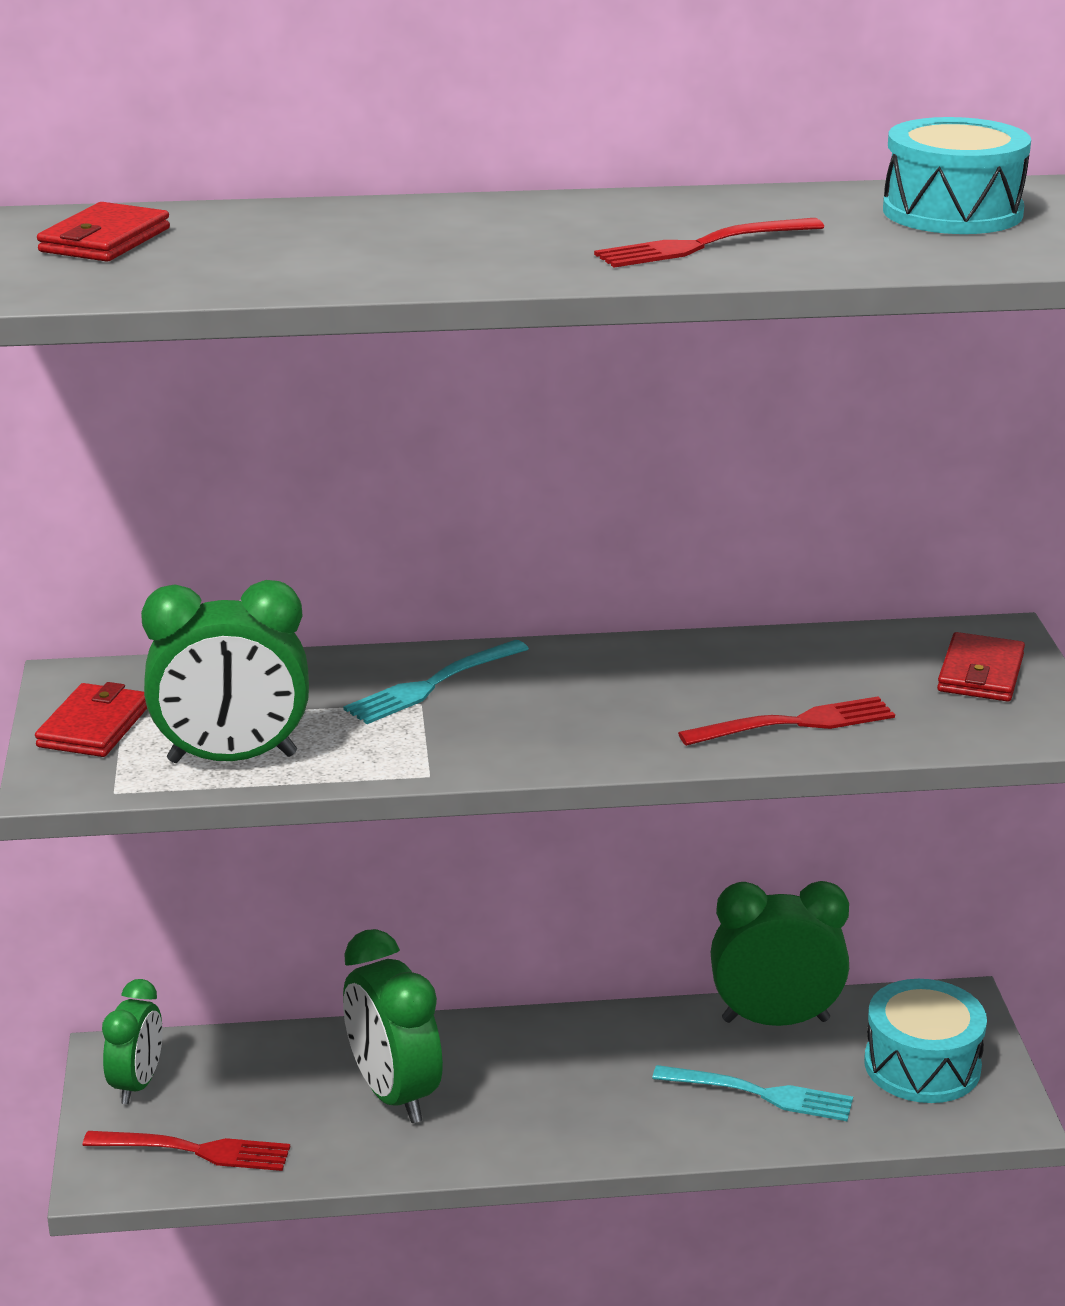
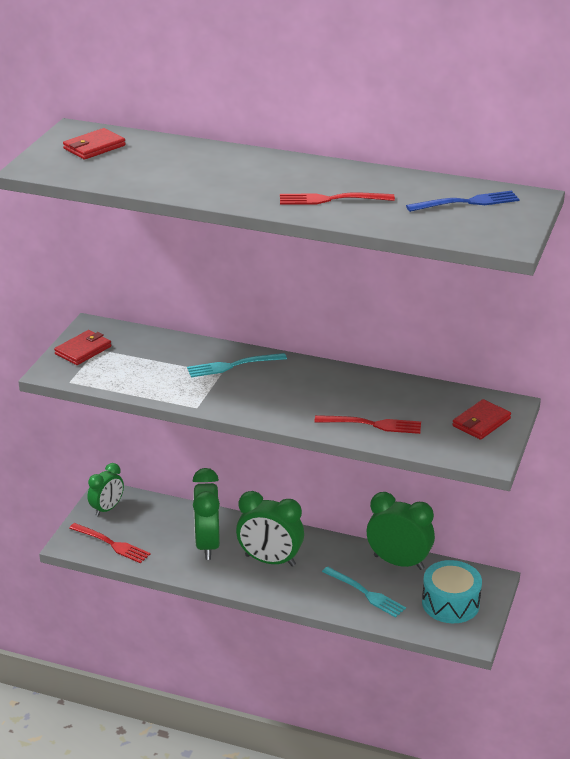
camera: 25 degrees right, 5 degrees up
green clock [141,580,309,763] -> green clock moved to [236,491,304,567]
turquoise drum [883,117,1031,234] -> blue fork [406,191,519,212]

